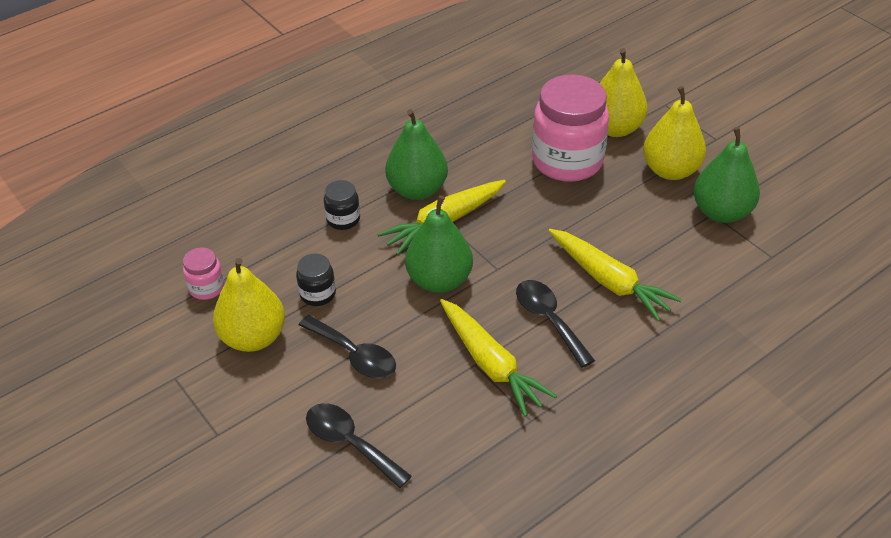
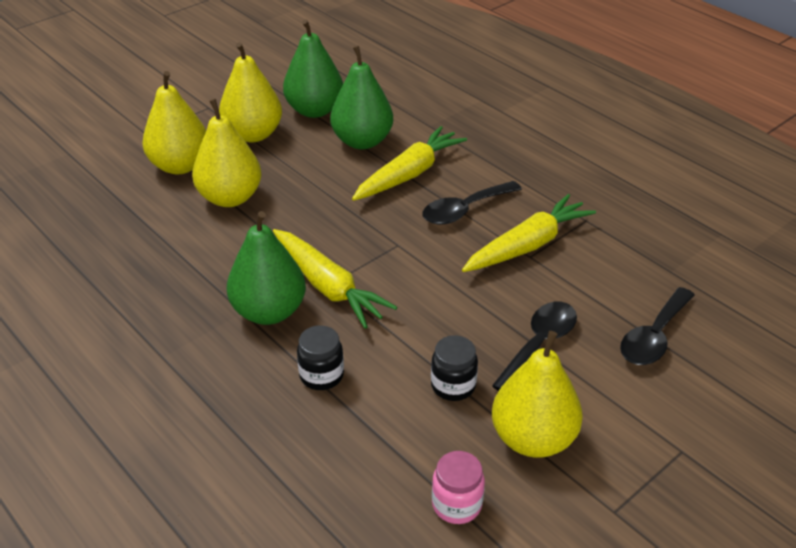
camera: 95 degrees left, 5 degrees down
green pear [405,195,473,293] -> green pear moved to [330,46,393,149]
pink jar [532,74,609,182] -> yellow pear [192,99,262,207]

